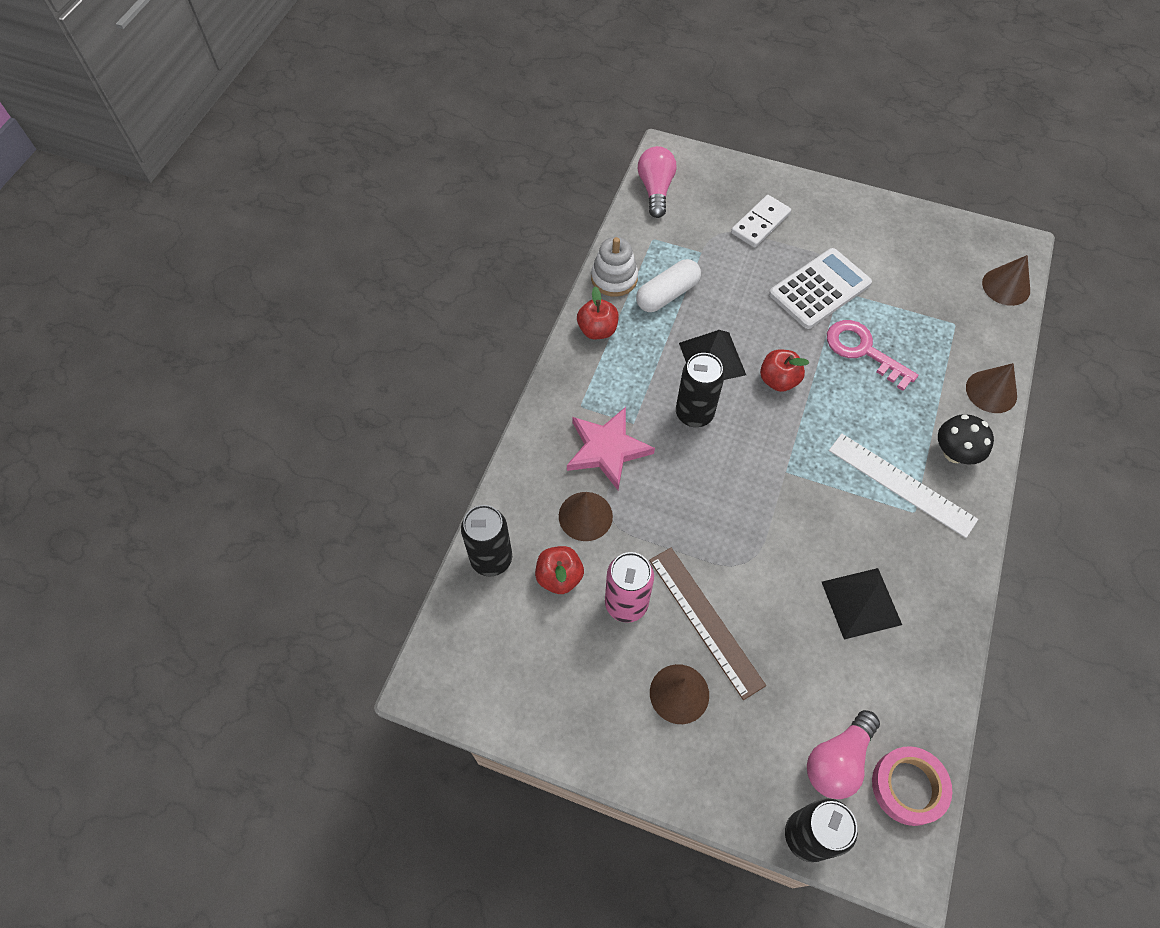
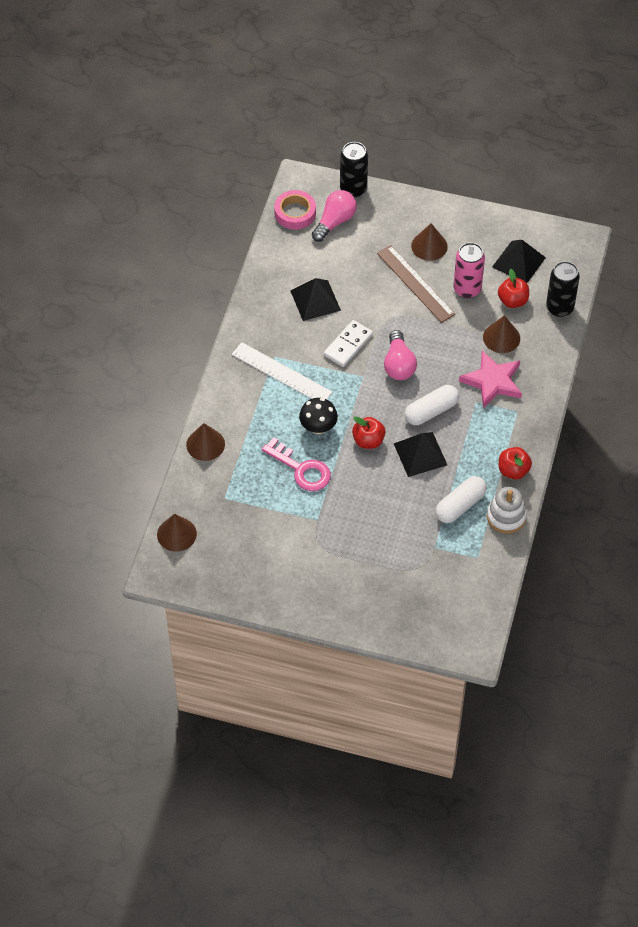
camera: 175 degrees right, 5 degrees down
pink light bulb [638,146,677,218] -> pink light bulb moved to [384,330,417,380]
black can [676,353,725,427] -> white capsule [405,385,459,425]
white domino [731,195,791,248] -> white domino moved to [324,320,373,367]
white calculator [769,248,872,329] -> none
black mushroom [938,414,994,464] -> black mushroom moved to [299,398,338,434]
none -> black pyramid [492,240,546,283]

